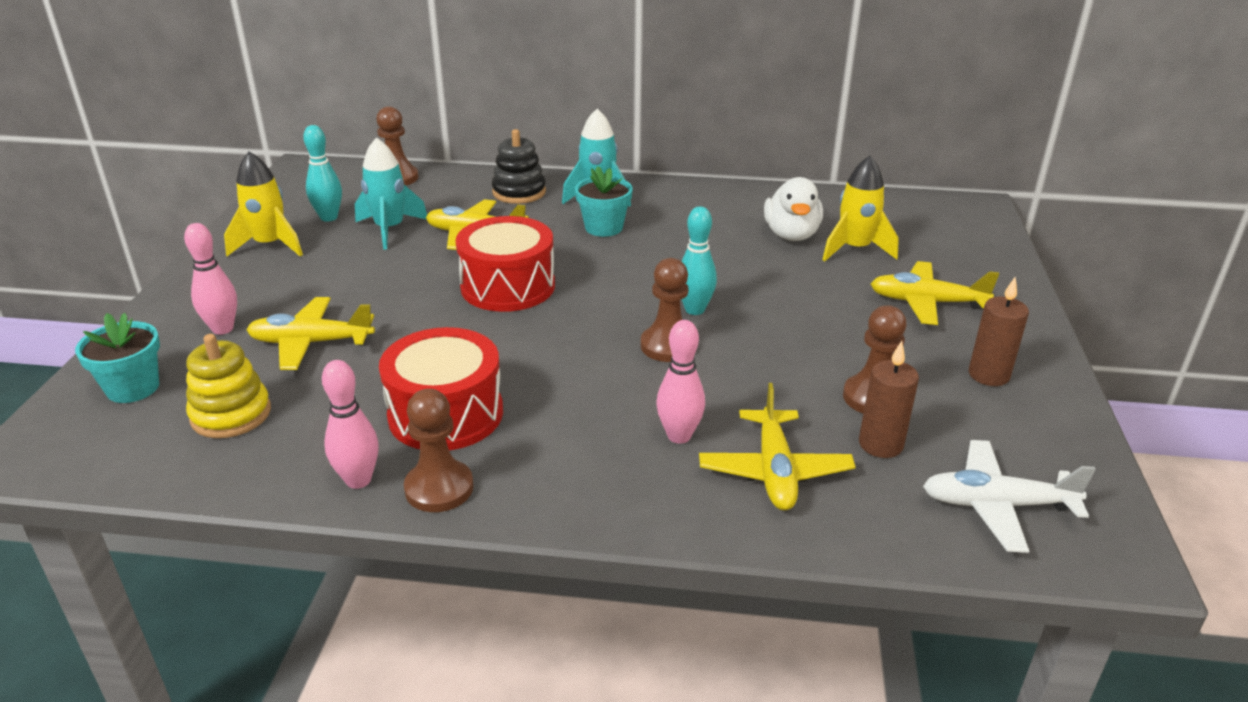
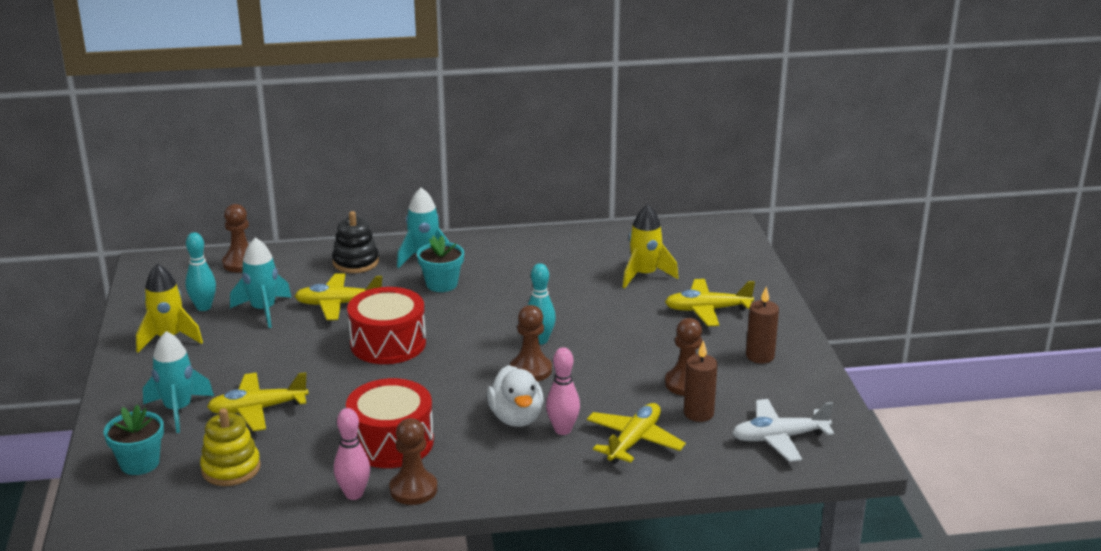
camera: 15 degrees left, 5 degrees down
pink bowling pin [184,223,237,335] -> turquoise rocket [143,331,214,433]
yellow plane [699,383,855,510] -> yellow plane turned 135 degrees counterclockwise [587,403,686,464]
white duck [764,177,823,241] -> white duck moved to [487,365,544,427]

